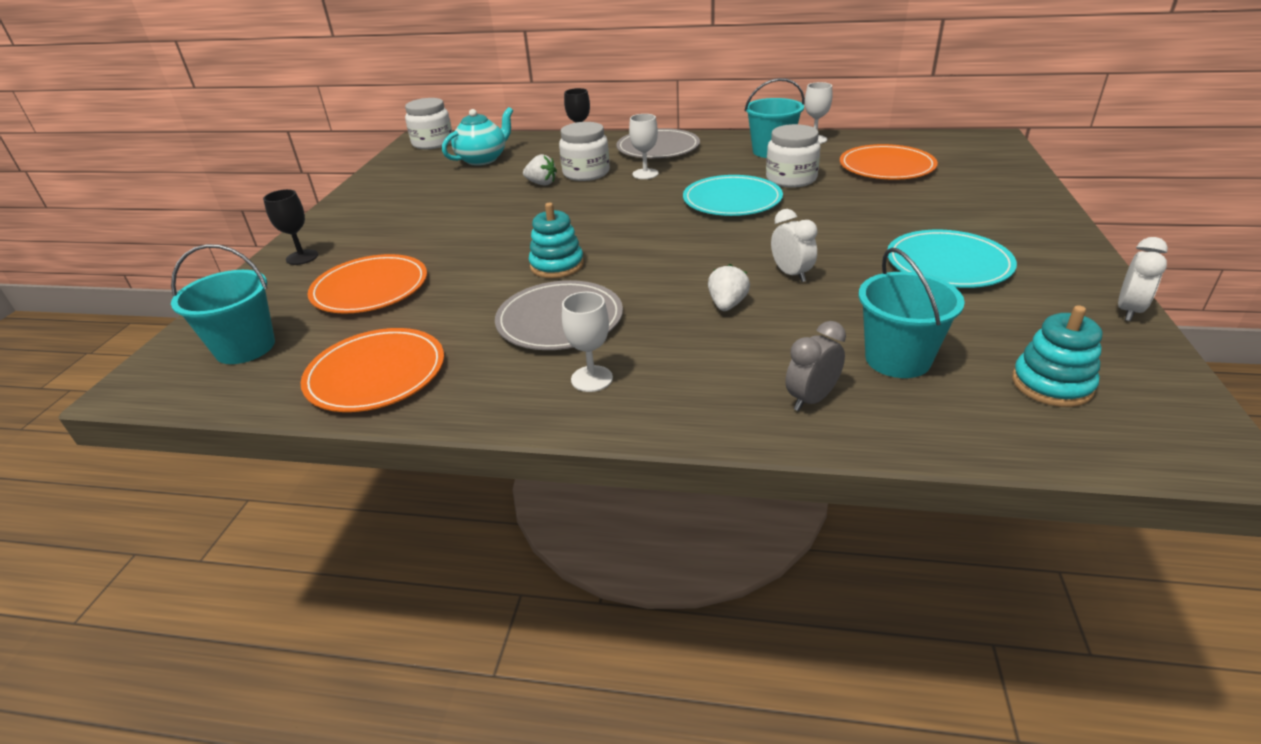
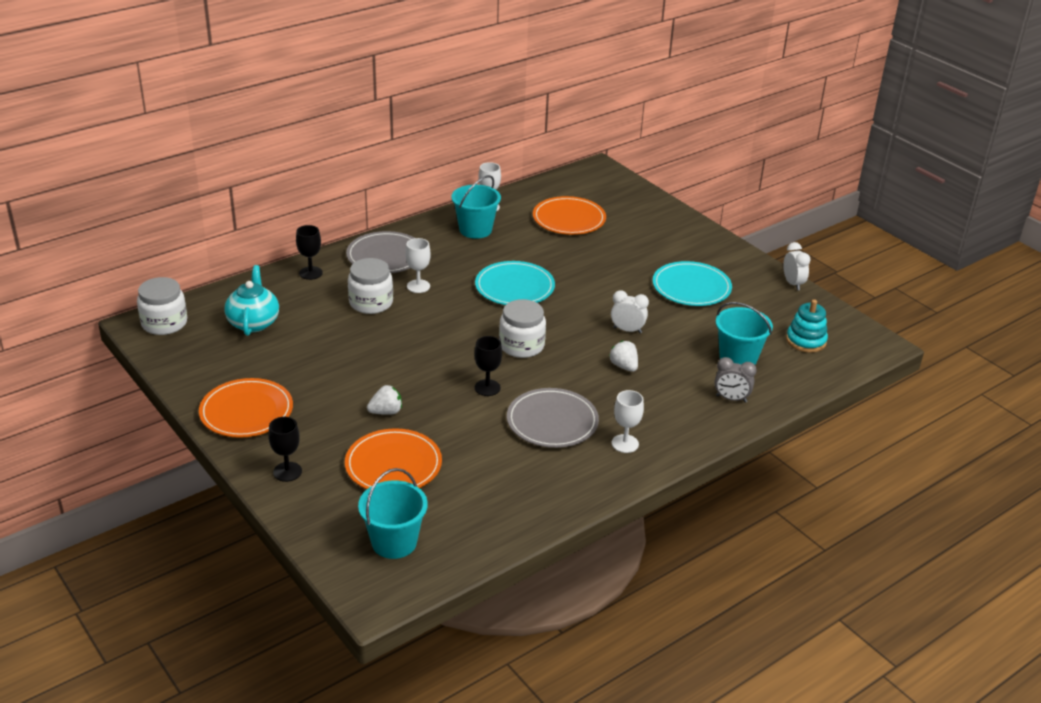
camera: 50 degrees left, 0 degrees up
orange plate [300,328,444,412] -> orange plate moved to [199,378,293,438]
white strawberry [523,154,557,186] -> white strawberry moved to [367,385,402,415]
turquoise stacking toy [529,203,584,278] -> black goblet [474,336,502,396]
white jar [766,124,820,188] -> white jar moved to [499,299,546,358]
grey clock [785,321,846,411] -> grey clock turned 75 degrees counterclockwise [714,357,757,403]

